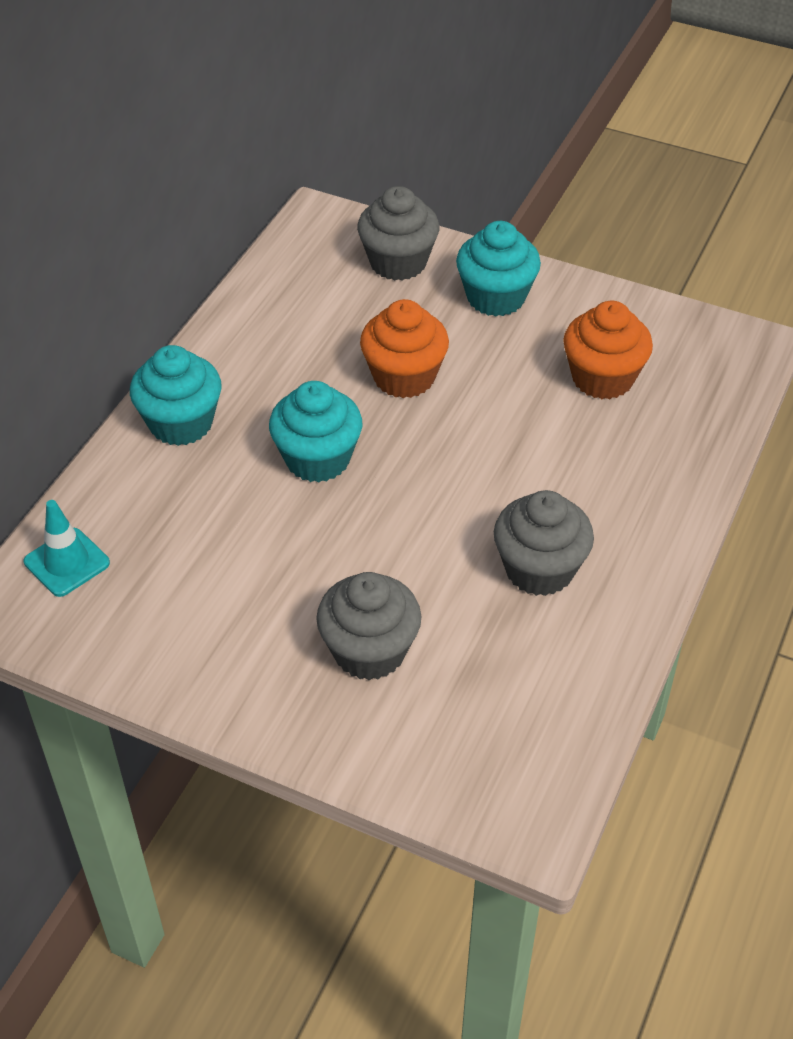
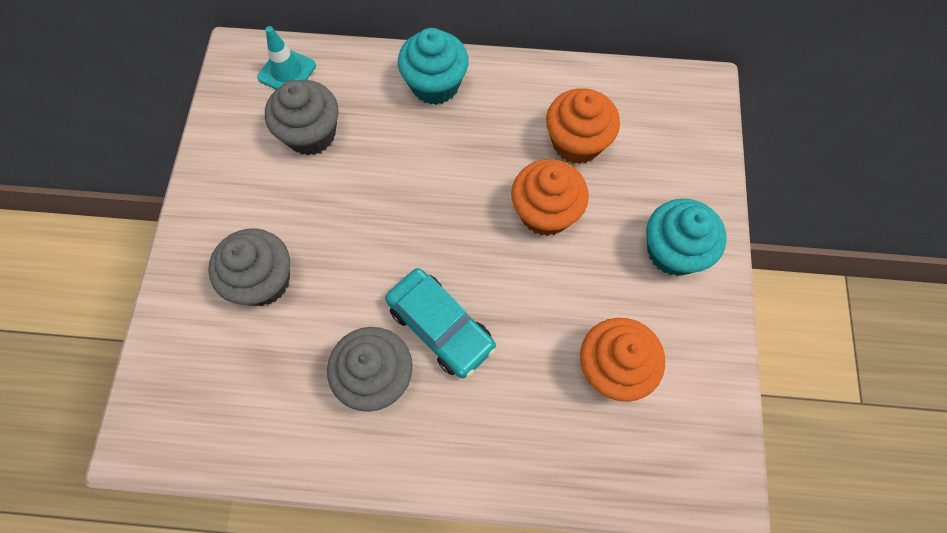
camera: 70 degrees right, 20 degrees up
turquoise cupcake [269,381,362,483] -> none
grey cupcake [357,186,439,281] -> grey cupcake moved to [265,80,339,155]
none -> turquoise car [385,268,496,378]
none -> orange cupcake [546,88,620,164]

